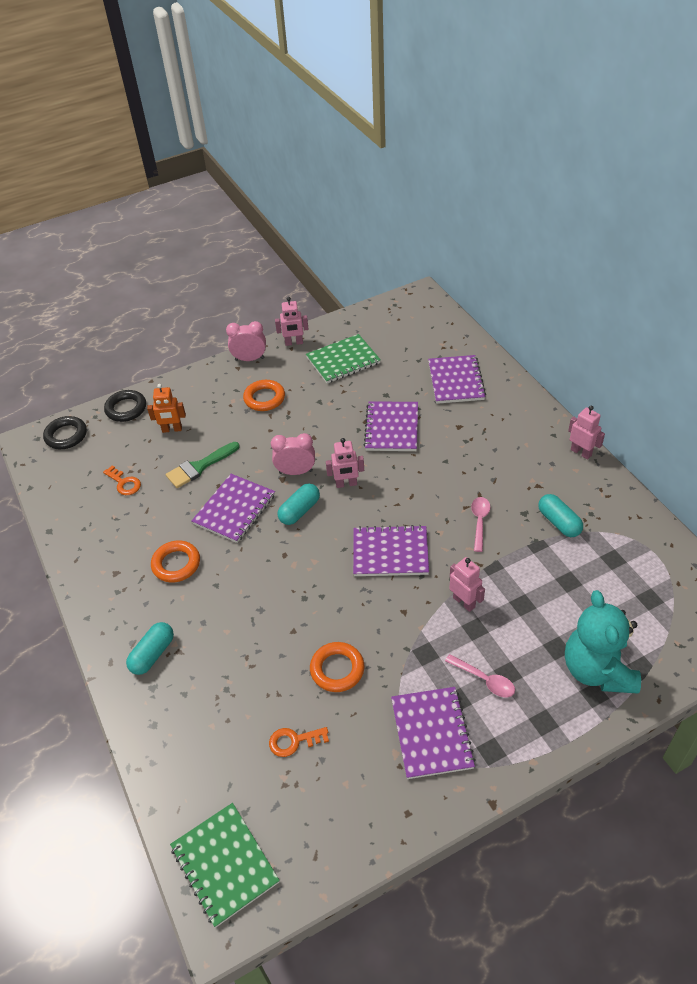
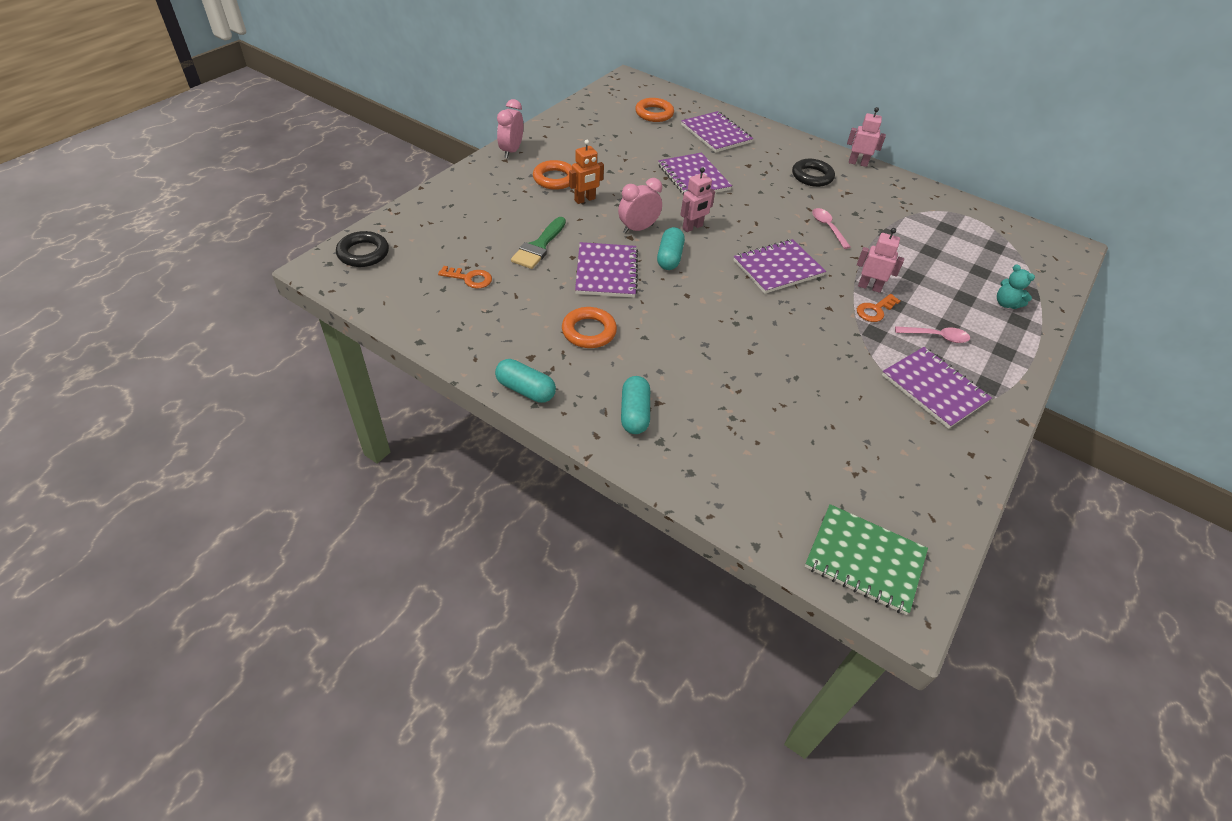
camera: 35 degrees left, 0 degrees up
black ring [104,390,146,422] -> black ring moved to [792,159,835,187]
orange robot [147,384,186,433] -> orange robot moved to [569,140,604,204]
pink clock [226,321,266,361] -> pink clock turned 45 degrees counterclockwise [497,99,523,158]
orange key [269,727,329,757] -> orange key moved to [857,294,901,322]
pink robot [275,297,309,346] -> none
green notebook [306,334,381,384] -> none
orange ring [310,642,364,692] -> orange ring moved to [635,98,674,122]
turquoise capsule [538,494,583,537] -> turquoise capsule moved to [495,359,556,403]
turquoise teddy bear [565,590,641,694] -> turquoise teddy bear [997,264,1035,309], size x0.45

